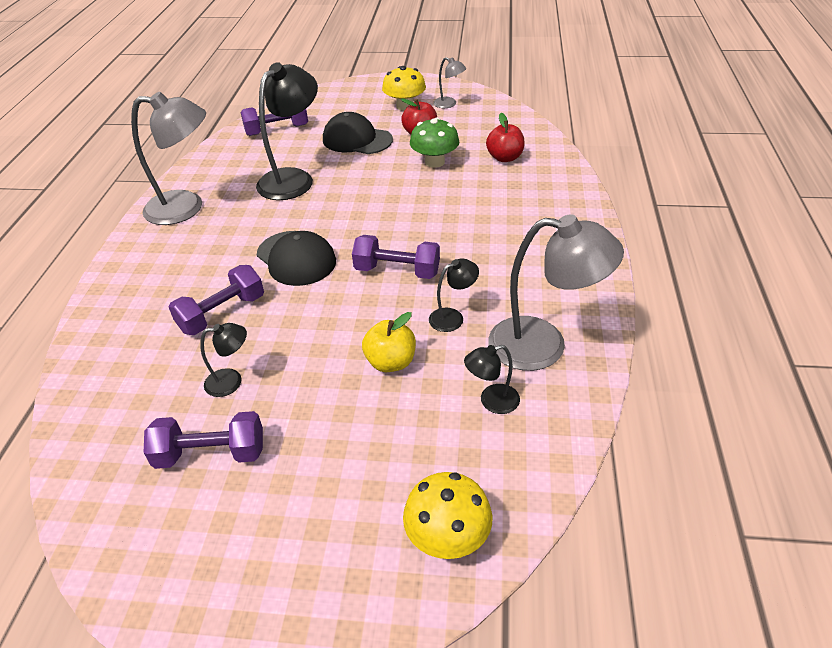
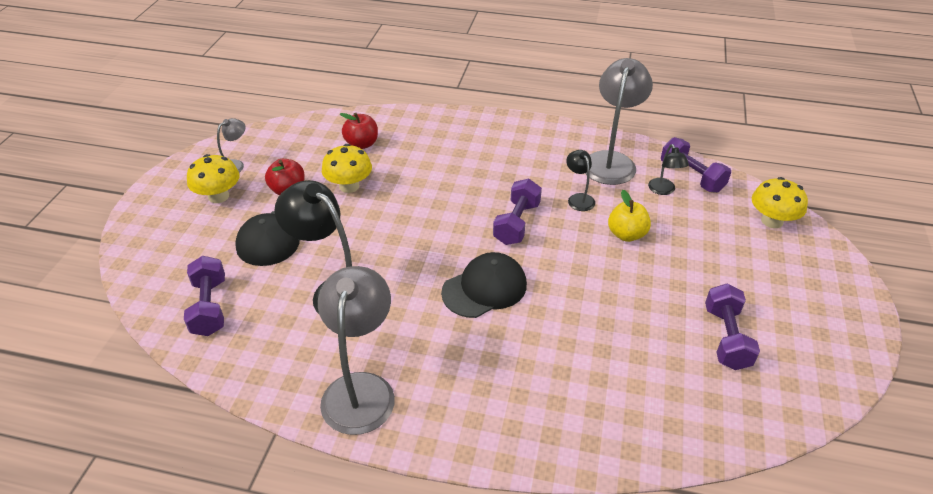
camera: 85 degrees left, 0 degrees up
purple dumbbell [169,265,264,335] -> purple dumbbell moved to [661,137,731,193]
black lamp [200,323,247,397] -> none
green mushroom [410,118,459,168] -> yellow mushroom [322,144,372,193]

